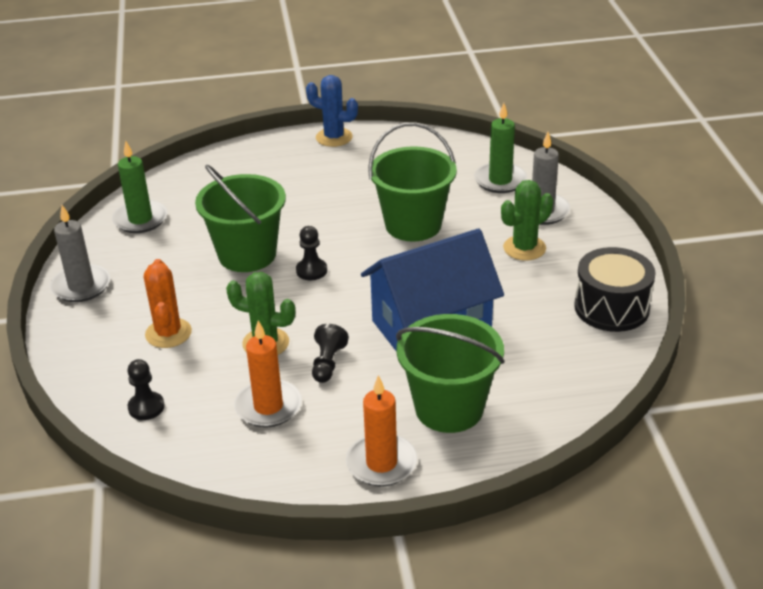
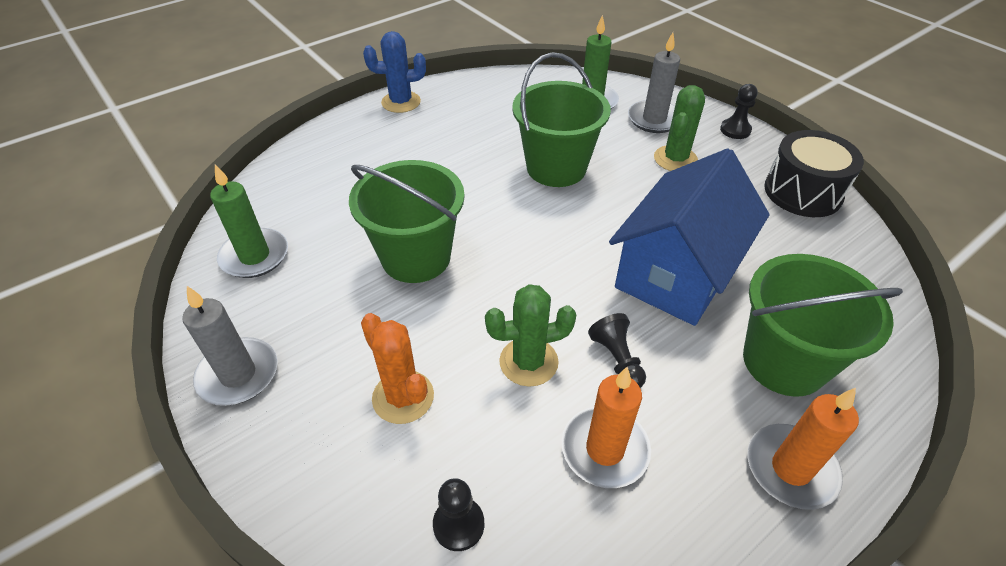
camera: 30 degrees left, 10 degrees up
black pawn [296,226,327,280] -> black pawn moved to [720,84,758,139]

